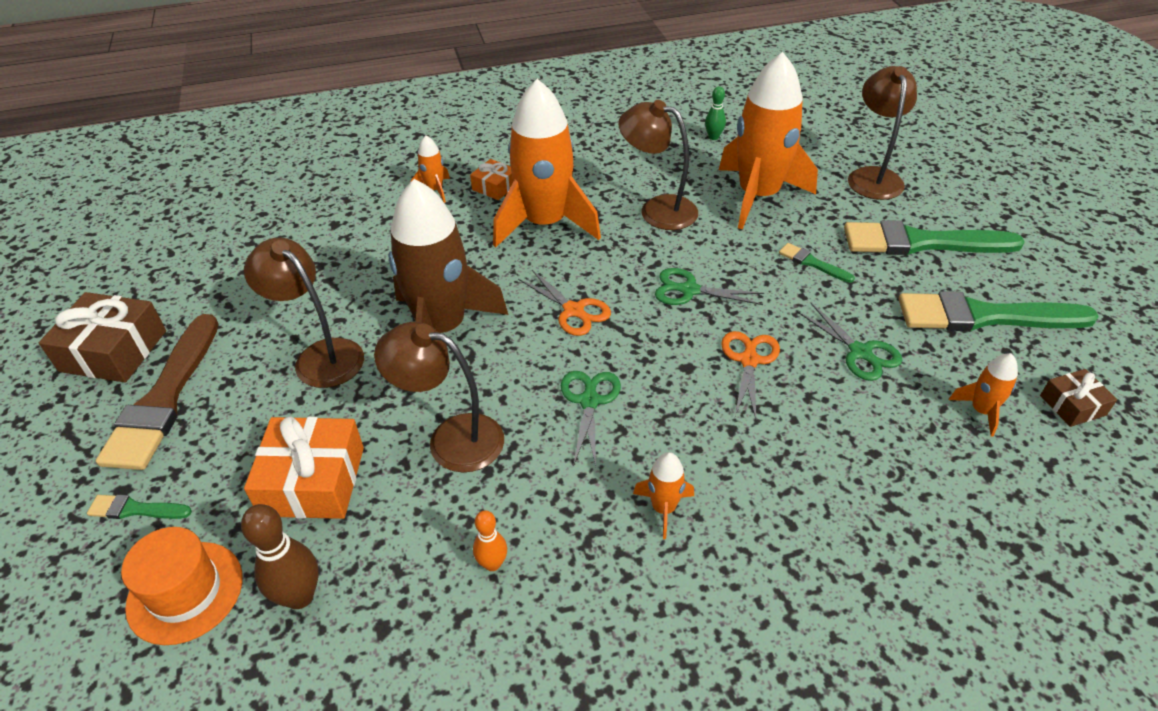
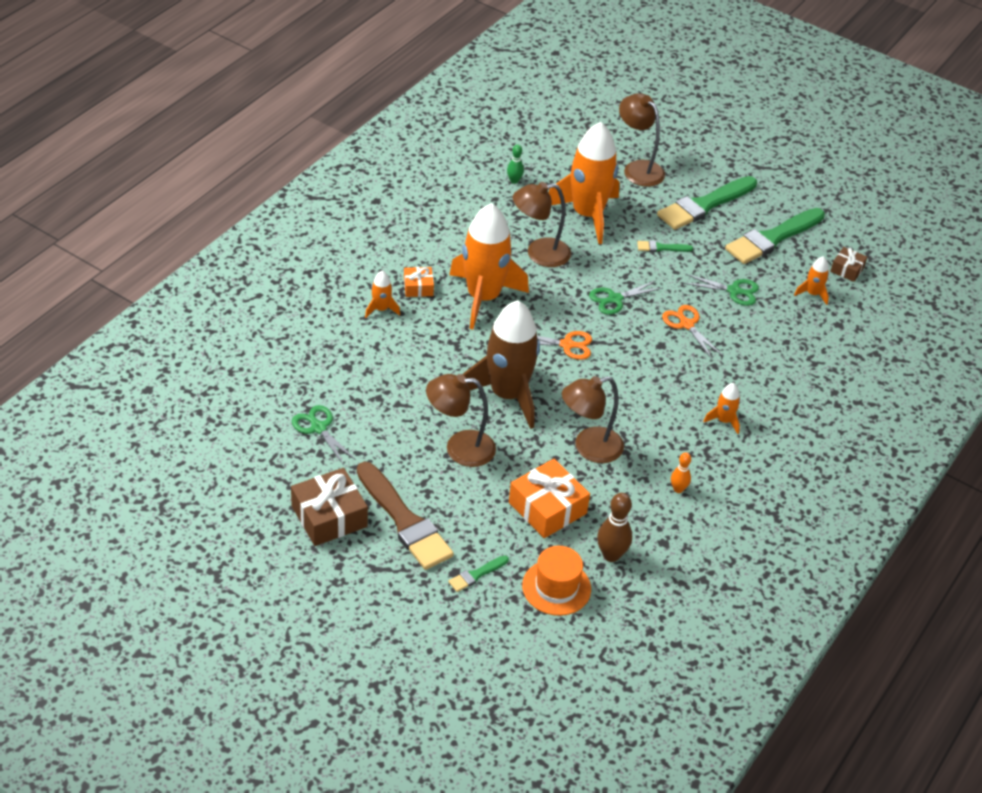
camera: 45 degrees left, 0 degrees up
green scissors [561,371,621,466] -> green scissors moved to [292,405,356,465]

